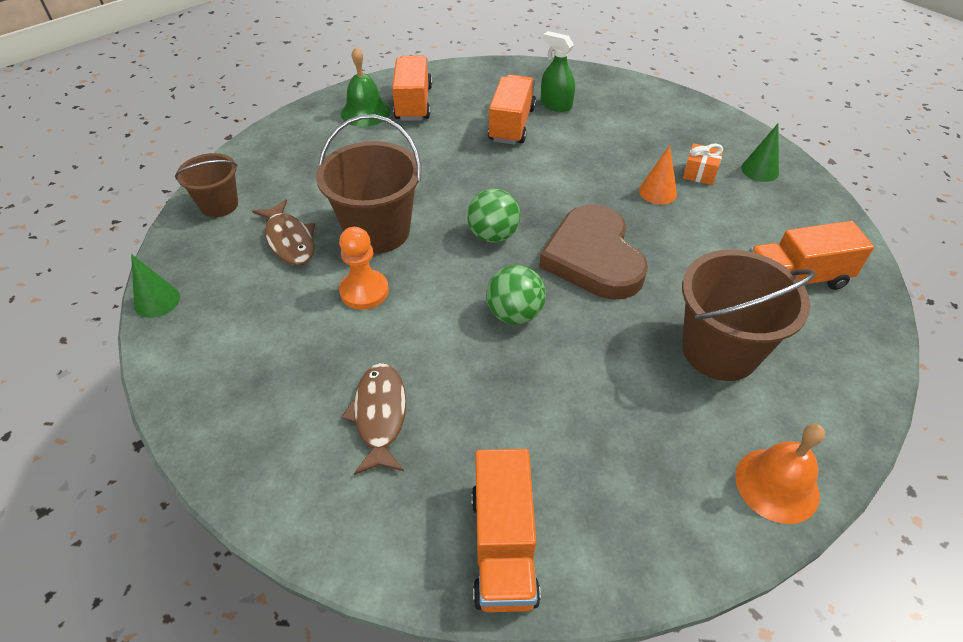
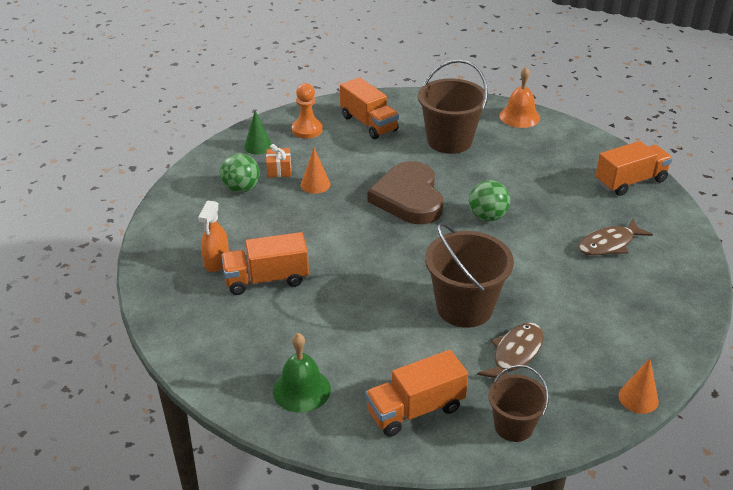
camera: 115 degrees left, 10 degrees down
green cone [131,254,180,318] -> orange cone [618,358,659,414]
orange pawn [339,227,389,310] -> orange pawn moved to [292,83,323,139]
orange truck [392,56,432,121] -> orange truck moved to [365,350,468,437]
green ball [467,189,520,243] -> green ball moved to [220,153,260,193]
brown heart [539,204,648,299] -> brown heart turned 120 degrees clockwise [367,161,443,224]
green spray bottle [541,31,575,112] -> orange spray bottle [198,200,229,272]

